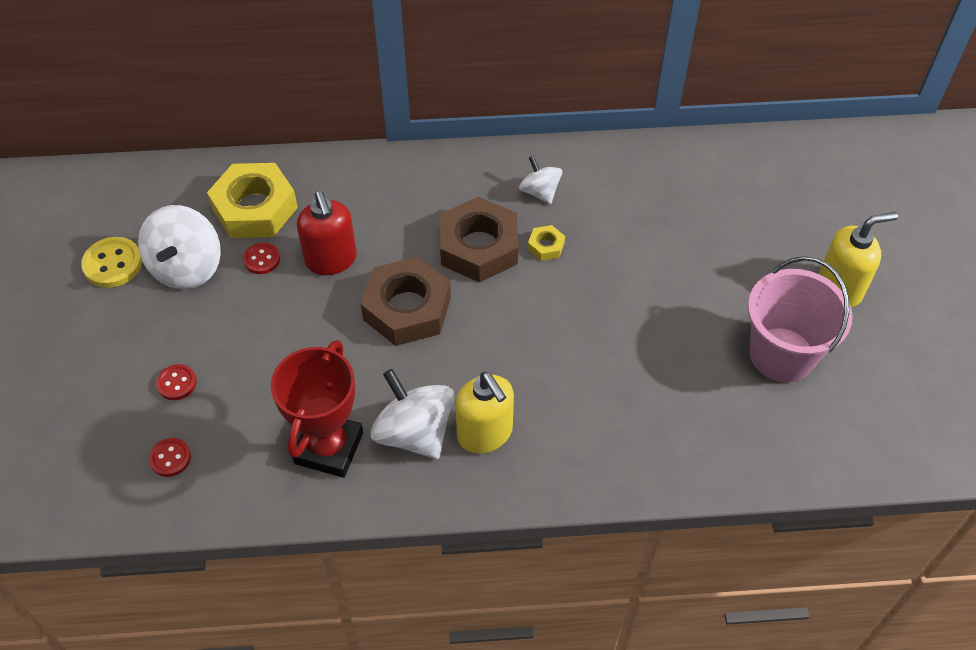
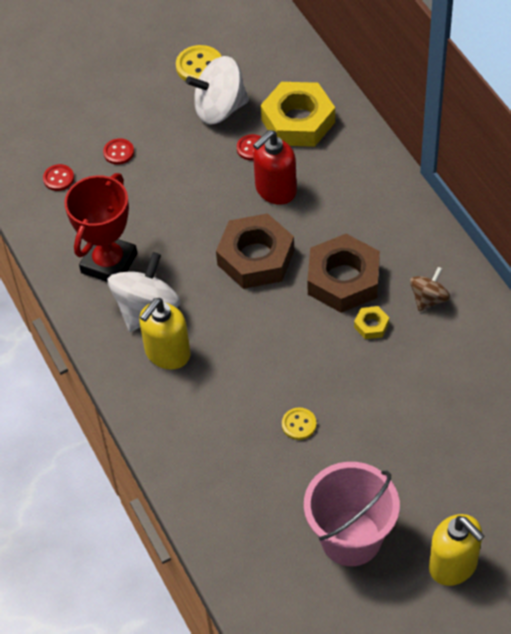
camera: 70 degrees right, 0 degrees up
red trophy [271,340,363,478] -> red trophy turned 60 degrees counterclockwise [64,173,137,282]
white spinning top [519,156,562,204] -> brown spinning top [410,267,450,311]
none -> yellow button [282,408,317,440]

